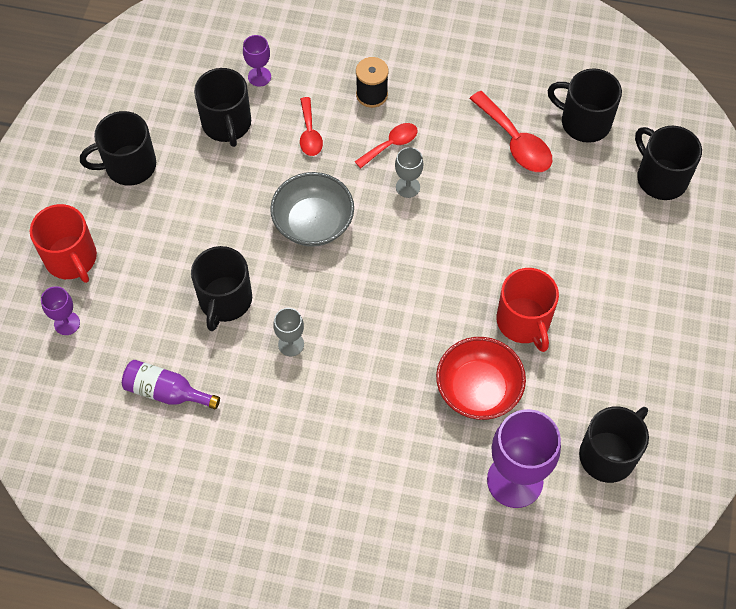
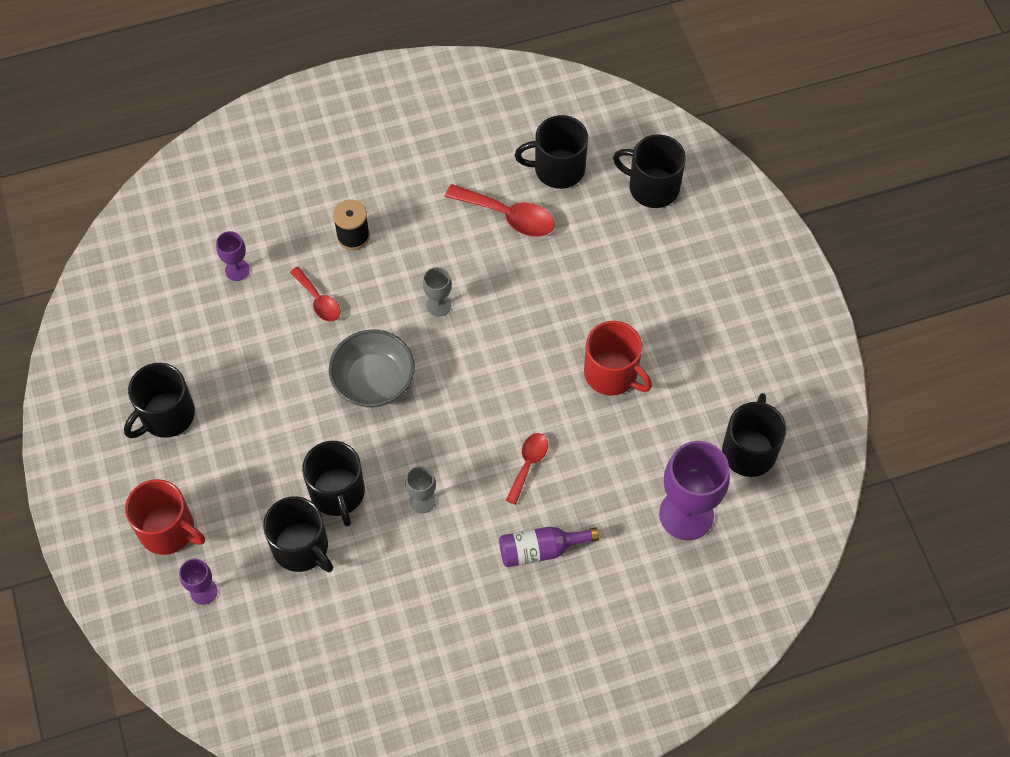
camera: 30 degrees left, 0 degrees up
purple bottle [122,360,220,409] -> purple bottle moved to [499,526,599,567]
black mug [194,68,251,147] -> black mug moved to [263,496,333,572]
red spoon [354,123,417,169] -> red spoon moved to [506,433,548,505]
red bowl [436,337,526,420] -> none

